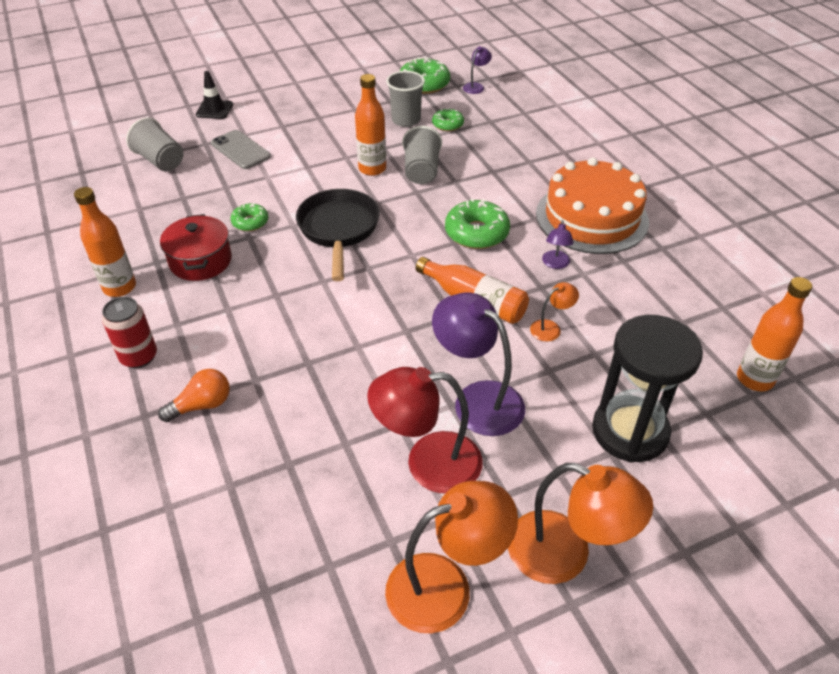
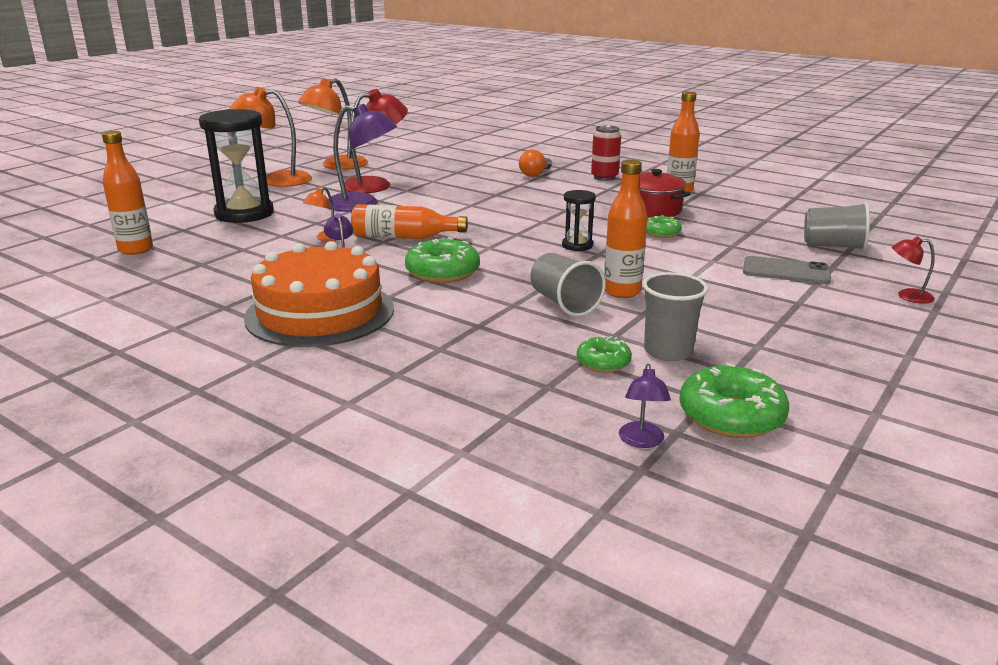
camera: 150 degrees right, 20 degrees down
black traffic cone [196,71,233,119] -> red lamp [892,236,935,304]
black pan [296,189,380,281] -> black hourglass [562,190,596,251]

